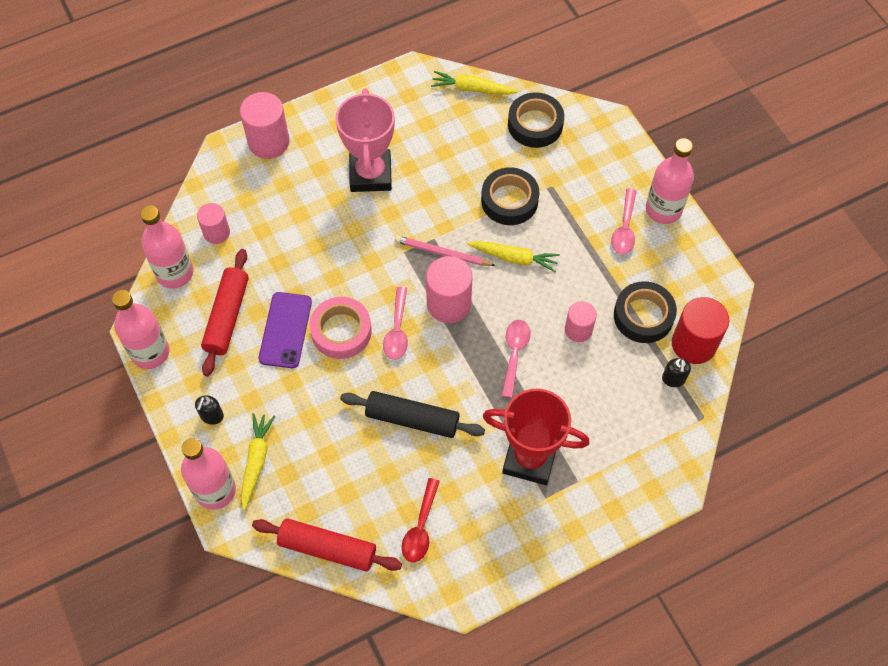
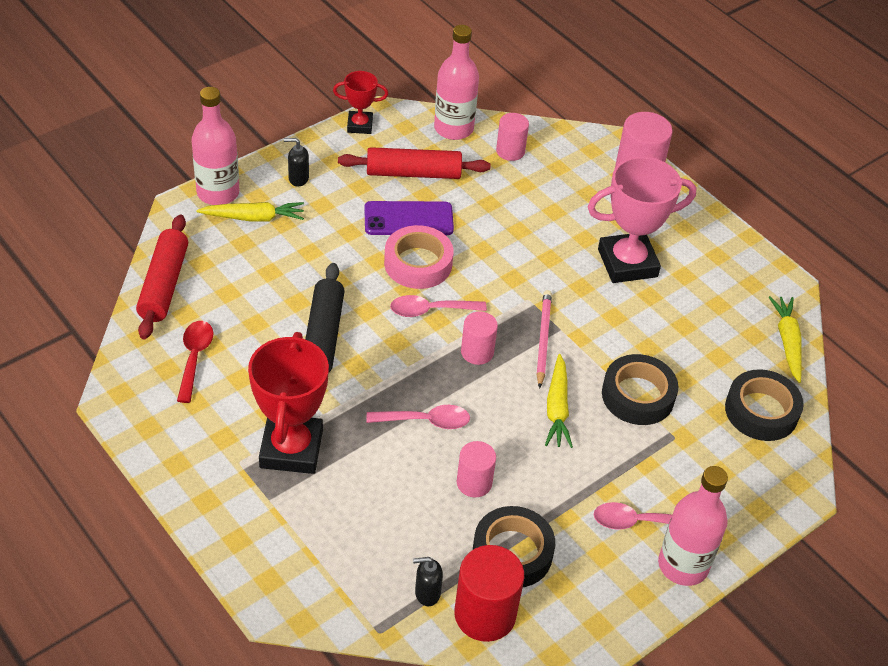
camera: 75 degrees right, 15 degrees down
pink bottle [112,290,169,369] -> red trophy [333,71,388,134]
red spoon [402,478,440,562] -> red spoon turned 90 degrees clockwise [177,321,213,403]
pink cylinder [426,256,473,323] -> pink cylinder [461,311,498,365], size x0.62

